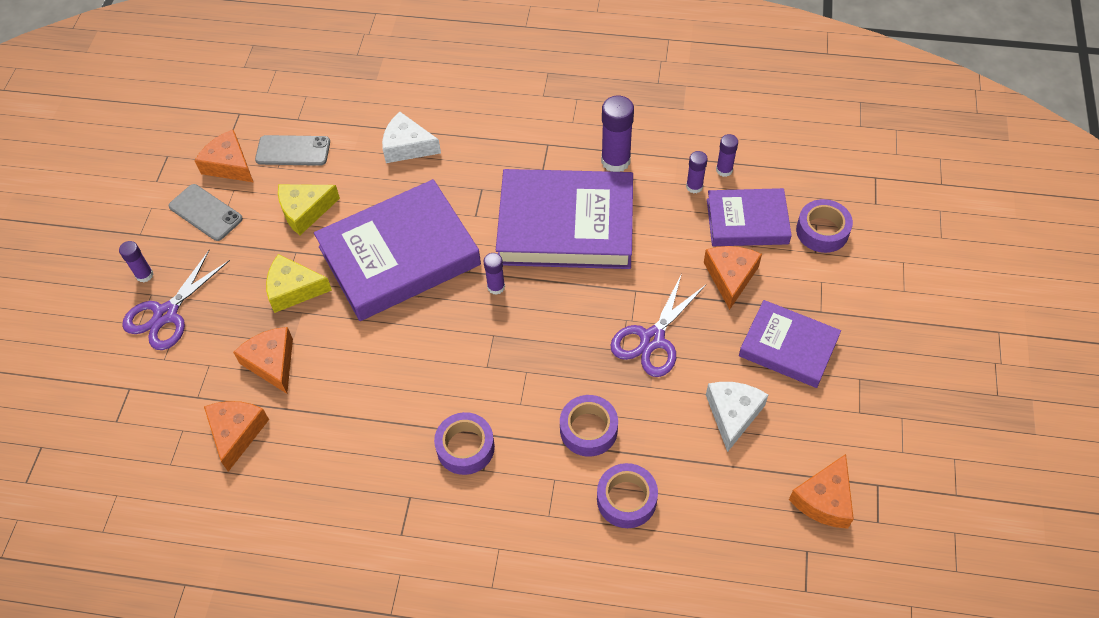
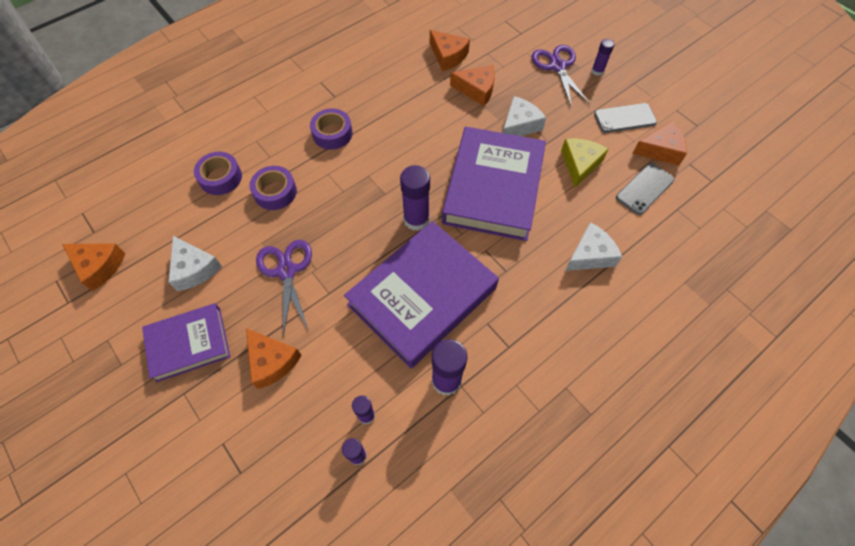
camera: 130 degrees right, 5 degrees up
yellow cheese [266,254,332,313] -> white cheese [503,96,546,136]
purple glue stick [484,253,505,295] -> purple glue stick [400,165,430,231], size x1.78
purple book [707,188,792,246] -> none
orange cheese [789,454,854,529] -> orange cheese turned 135 degrees clockwise [62,243,125,291]
purple tape [796,199,853,253] -> none

